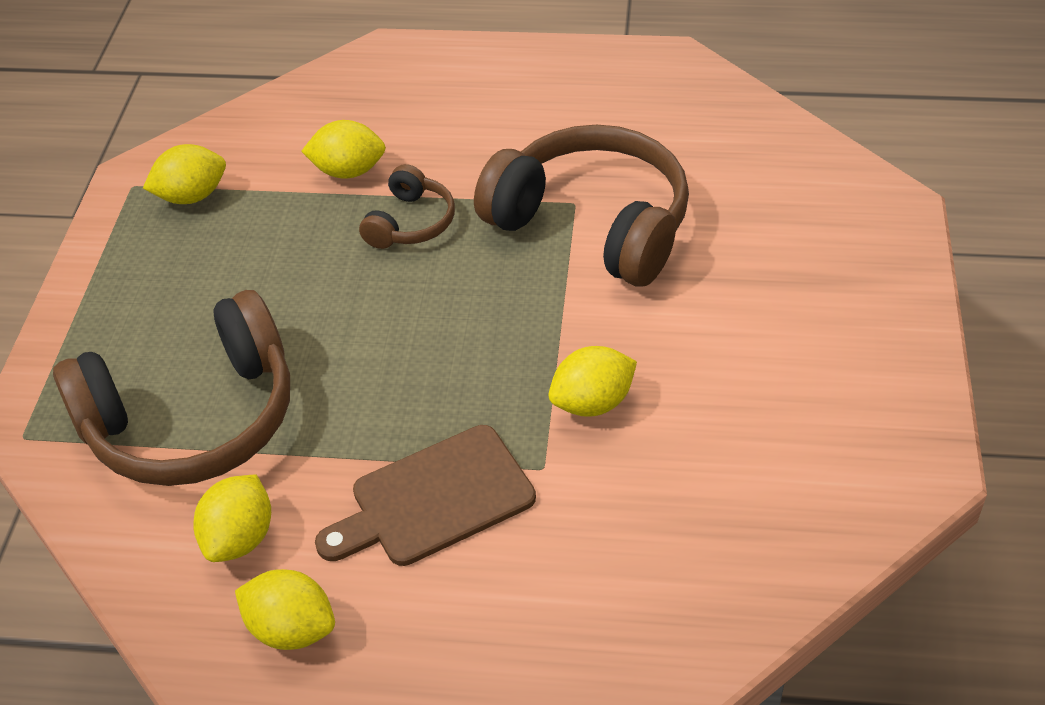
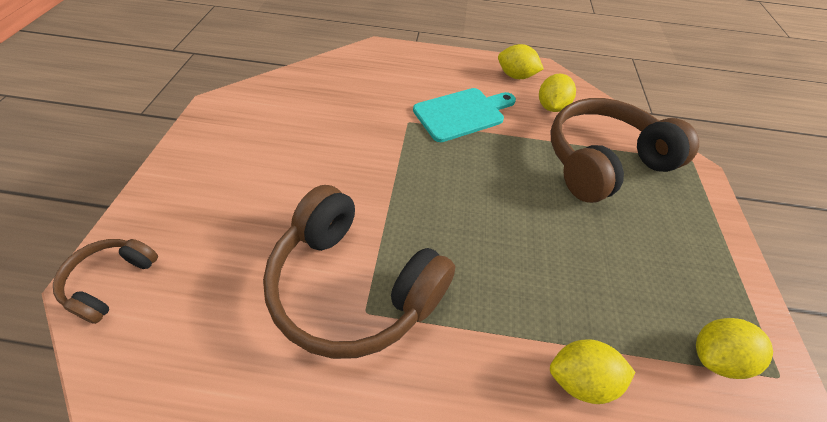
camera: 175 degrees right, 5 degrees up
brown cutting board [315,425,536,566] -> turquoise cutting board [413,88,516,142]
brown headphones [359,164,455,249] -> brown headphones moved to [53,239,158,324]
yellow lemon [548,346,637,417] -> none

